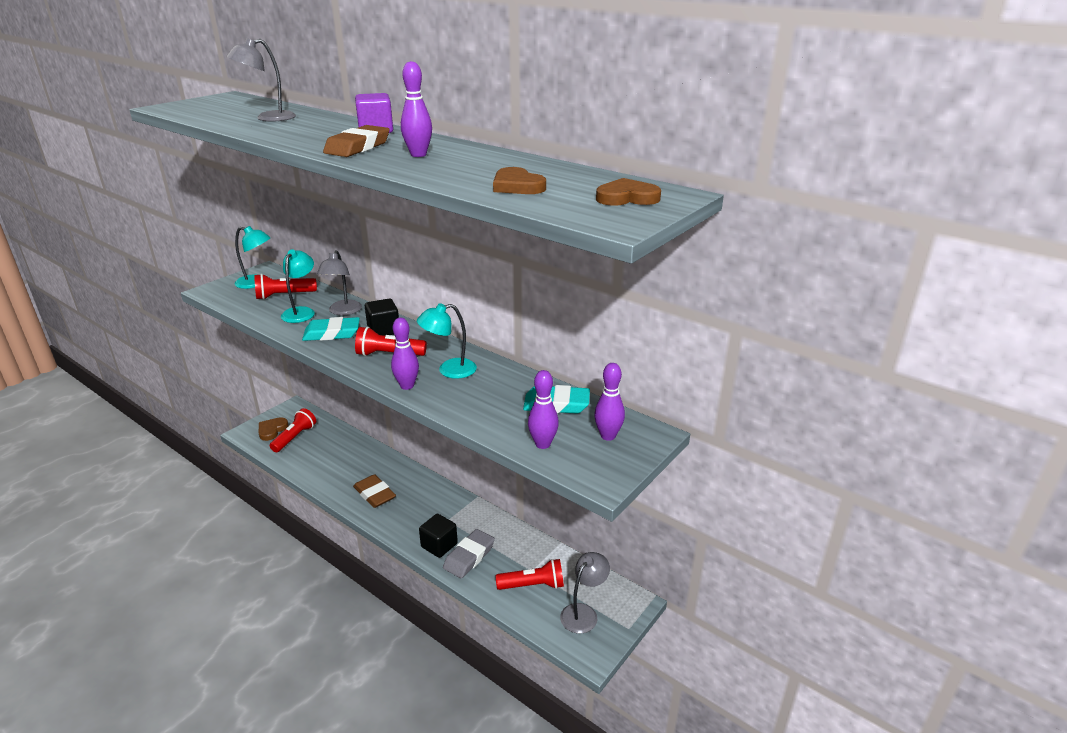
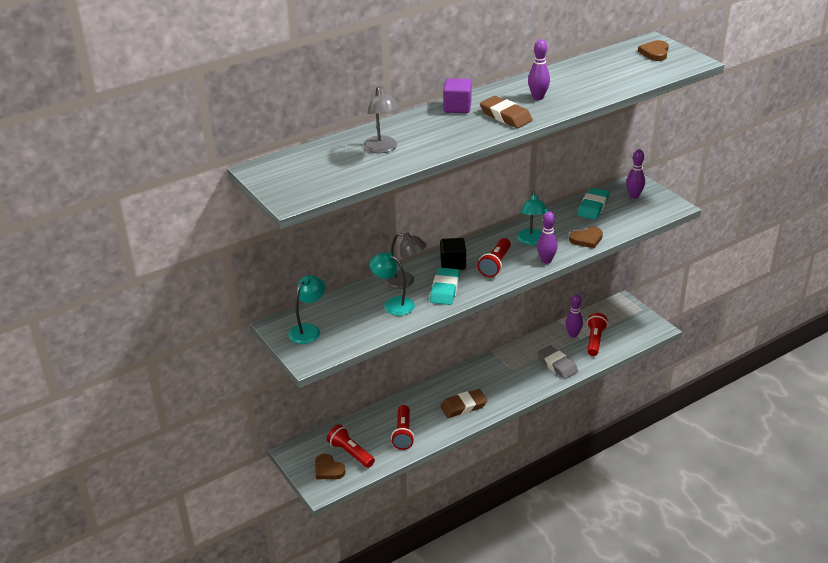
camera: 70 degrees left, 5 degrees up
red flashlight [254,274,317,300] -> red flashlight moved to [391,405,414,450]
black cube [419,514,458,558] -> none
brown heart [493,167,546,194] -> brown heart moved to [569,227,603,248]
purple bowling pin [528,370,559,449] -> purple bowling pin moved to [565,294,583,338]
grey lamp [560,552,610,634] -> none

